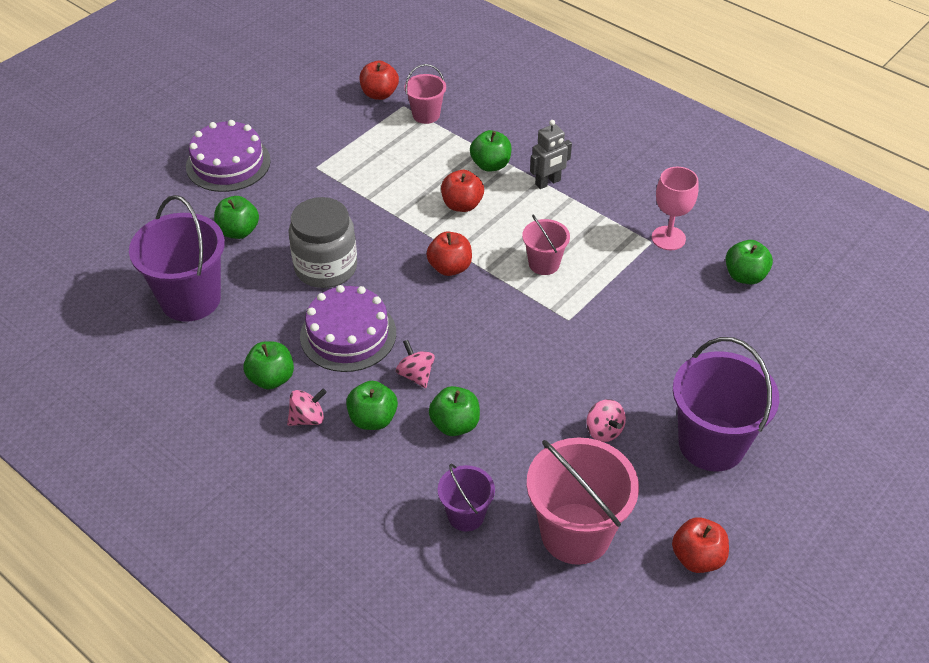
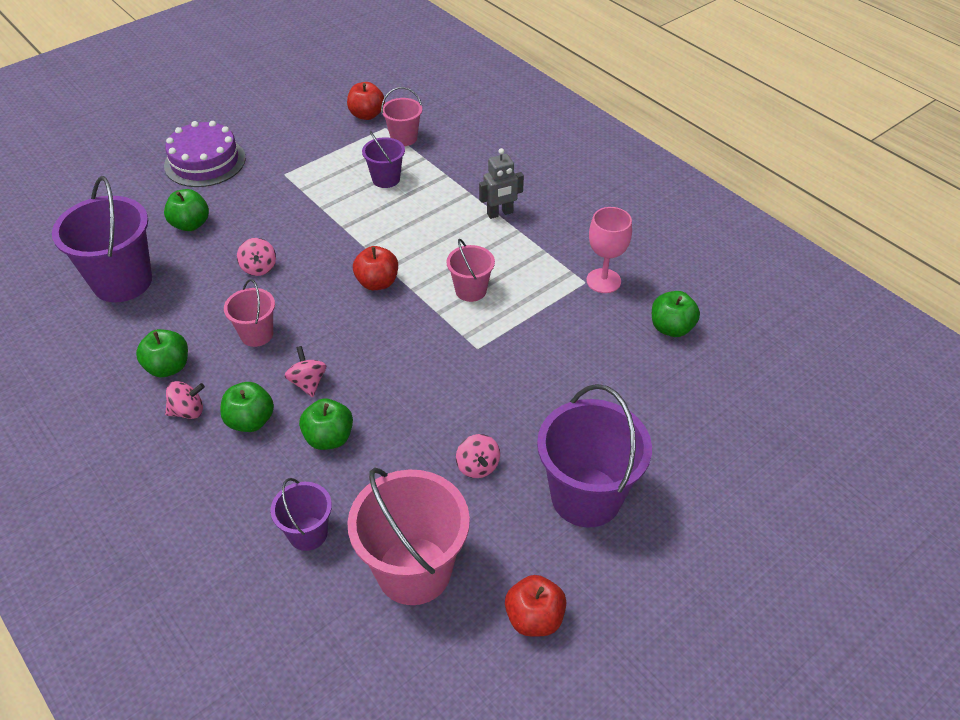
camera: 10 degrees right, 0 degrees up
grey jar [288,197,357,288] -> pink spinning top [237,238,276,276]
purple cake [300,285,396,372] -> pink bucket [224,279,275,347]
red apple [441,170,484,212] -> none
green apple [470,130,512,172] -> none
none -> purple bucket [362,131,405,188]

